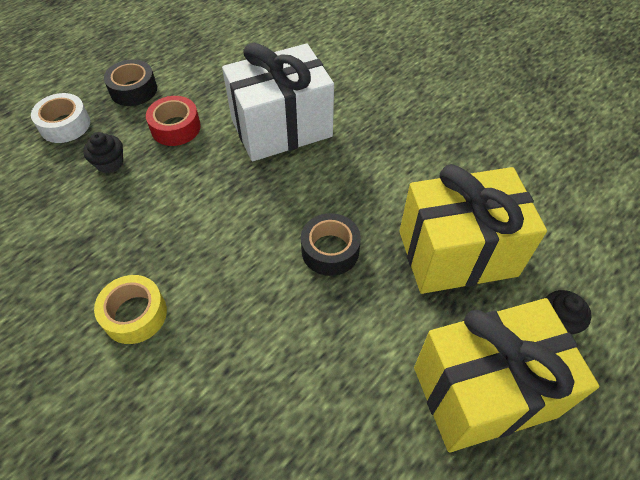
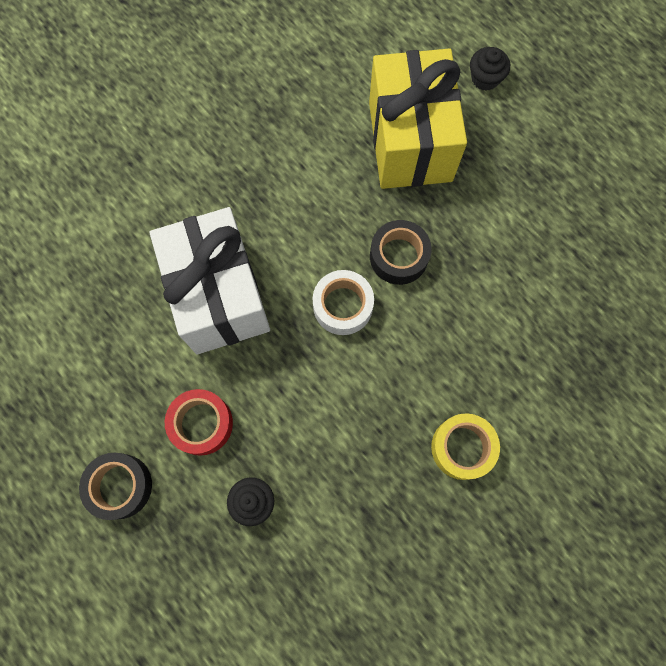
camera: 85 degrees left, 20 degrees up
white tape [31,93,90,143] -> white tape moved to [313,270,374,335]
yellow gift [414,298,599,452] -> none

